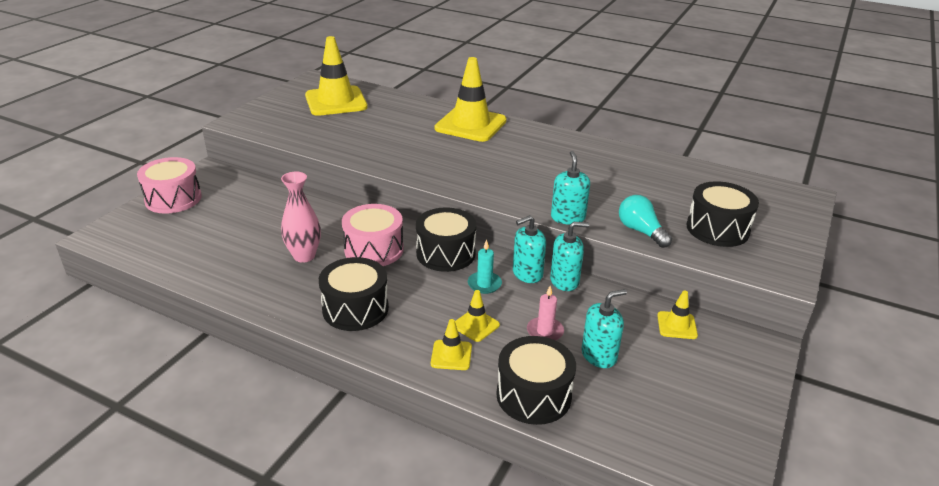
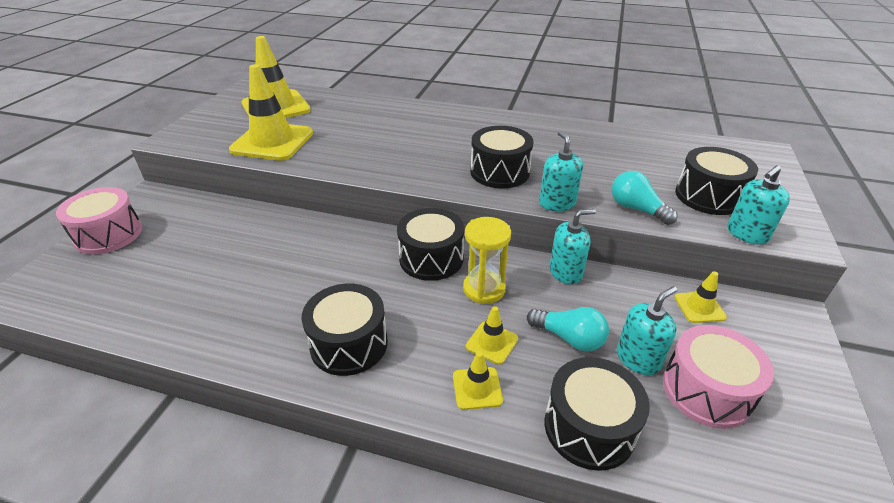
camera: 10 degrees left, 5 degrees up
pink vase [281,172,321,263] -> none
pink drum [342,204,404,266] -> pink drum moved to [663,325,774,429]
yellow traffic cone [435,57,507,142] -> yellow traffic cone moved to [229,64,313,161]
turquoise candle [468,240,502,294] -> yellow hourglass [463,217,511,304]
turquoise soap dispenser [513,215,546,283] -> turquoise soap dispenser moved to [727,165,790,245]
pink candle [527,286,564,340] -> turquoise light bulb [527,307,609,352]
none -> black drum [471,126,534,188]

